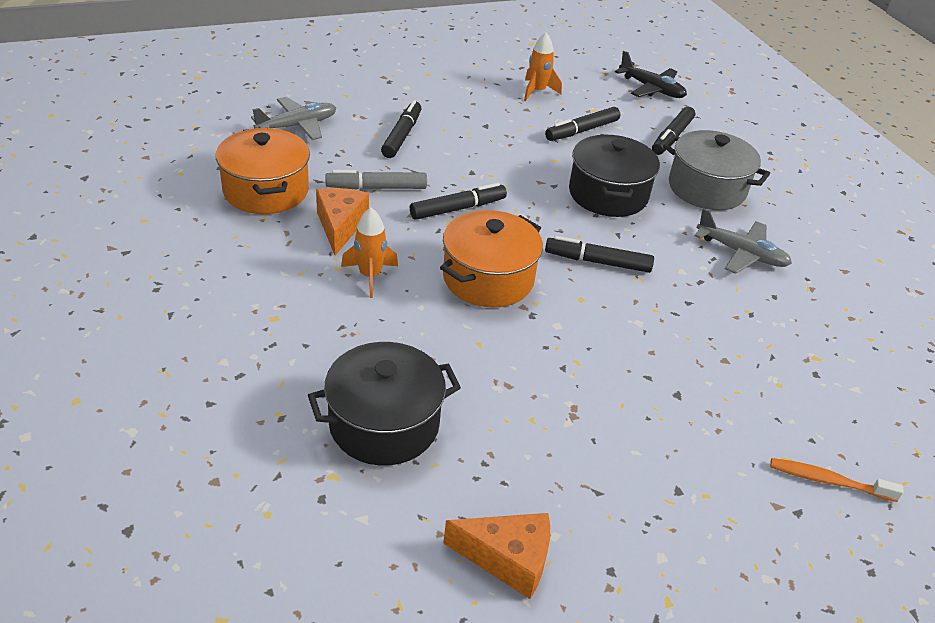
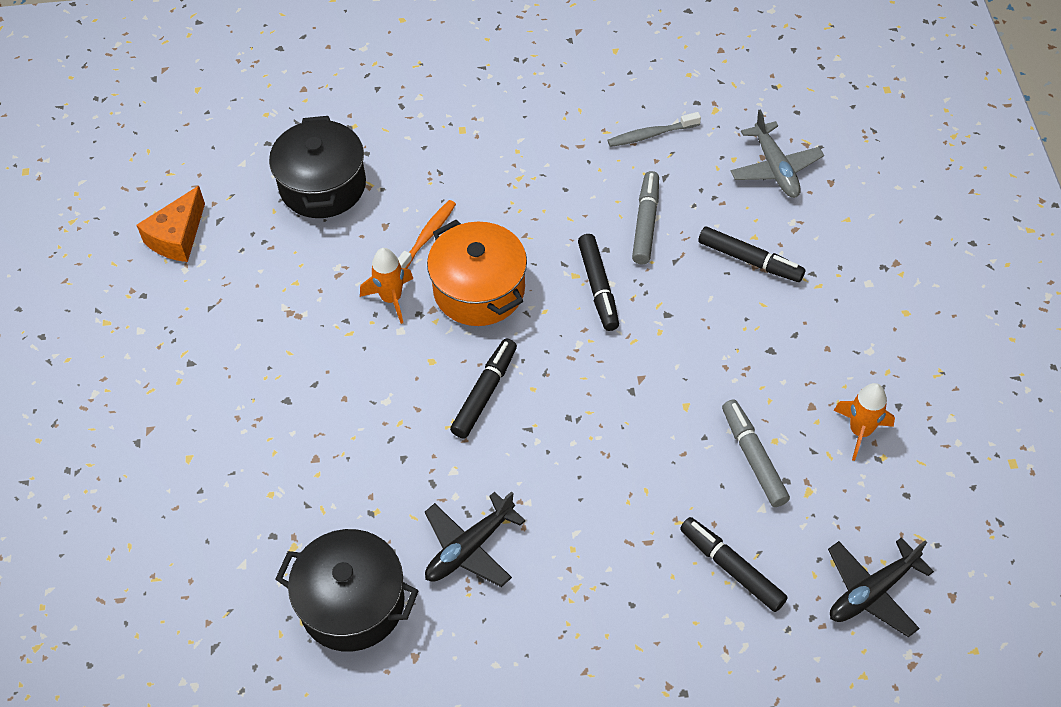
camera: 110 degrees right, 15 degrees up
orange pot [216,128,310,214] -> grey toothbrush [608,112,701,147]
orange cheese [316,188,369,255] -> none
orange rocket [341,208,398,298] -> orange rocket moved to [360,248,413,324]
black marker [545,107,620,141] -> grey marker [722,400,790,507]
black pot [569,134,660,217] -> black pot moved to [275,529,419,652]
grey pot [663,130,770,210] -> none
grey plane [695,208,792,274] -> black plane [425,491,525,587]
orange toothbrush [770,458,904,502] -> orange toothbrush moved to [398,200,456,269]

